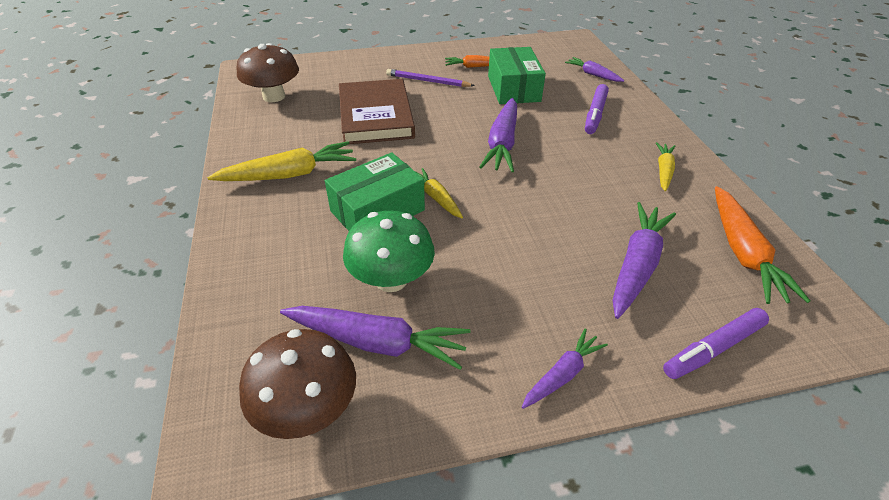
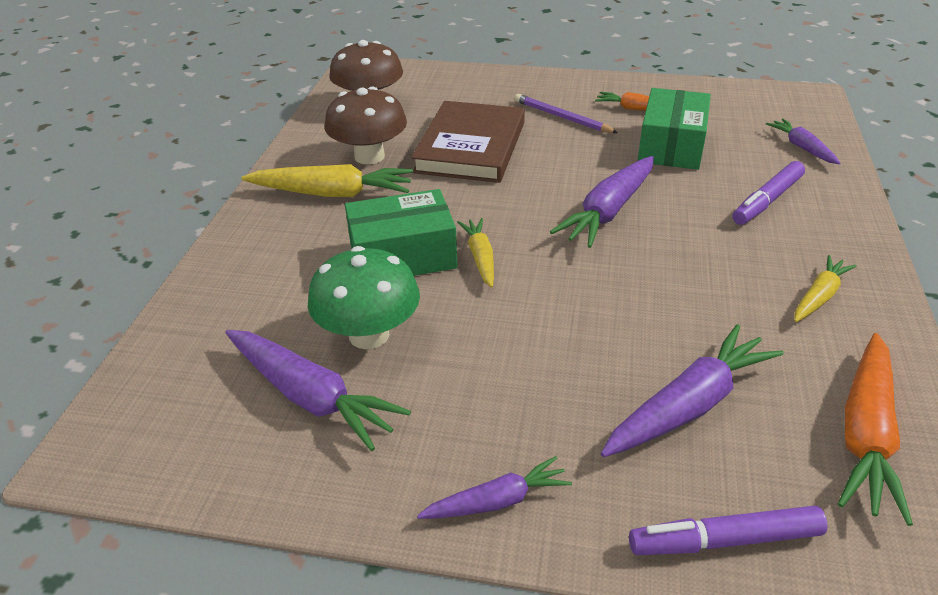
camera: 25 degrees right, 5 degrees down
brown mushroom [239,329,356,439] -> brown mushroom moved to [325,87,407,165]

